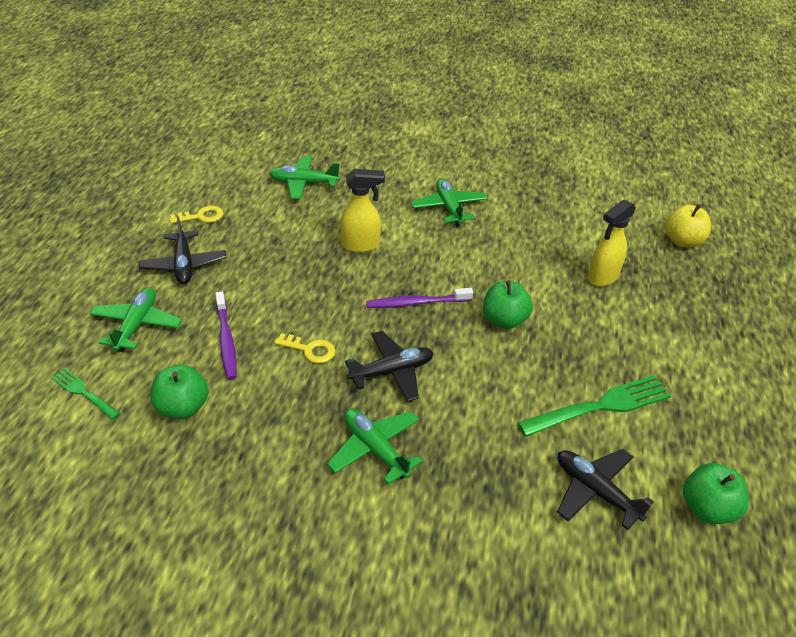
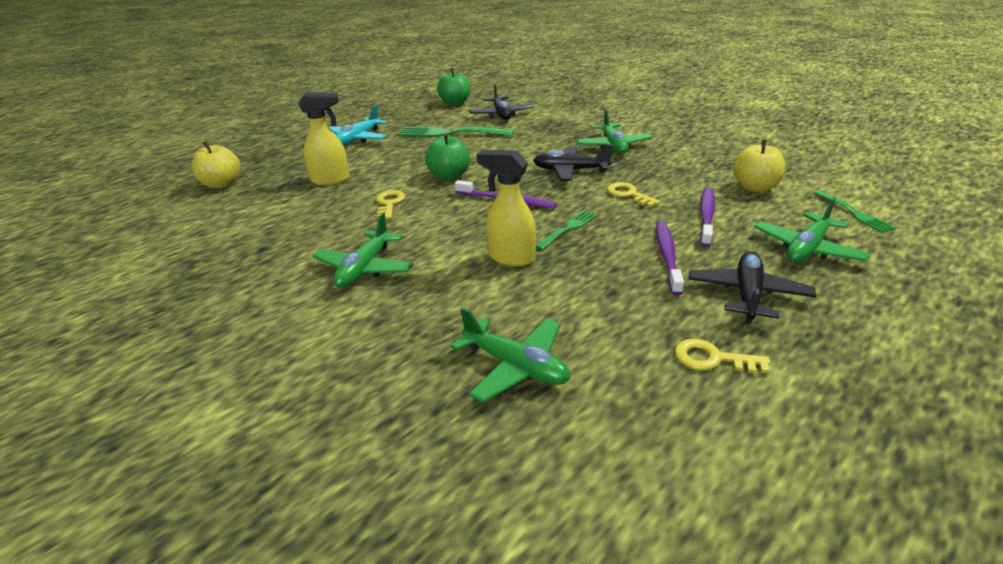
camera: 145 degrees left, 10 degrees down
green apple [151,364,209,419] -> yellow apple [733,140,785,192]
none -> turquoise plane [329,105,388,145]
none -> yellow key [376,190,405,219]
none -> green fork [536,210,597,250]
none -> purple toothbrush [656,221,684,295]

